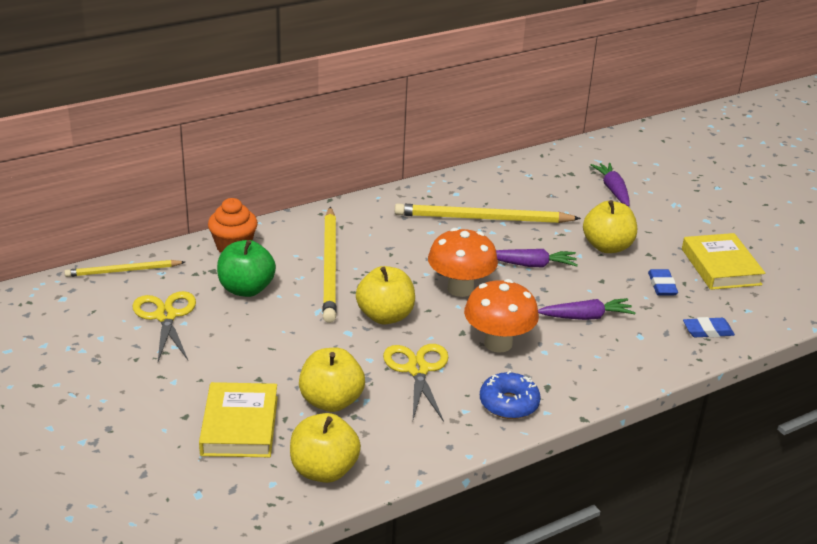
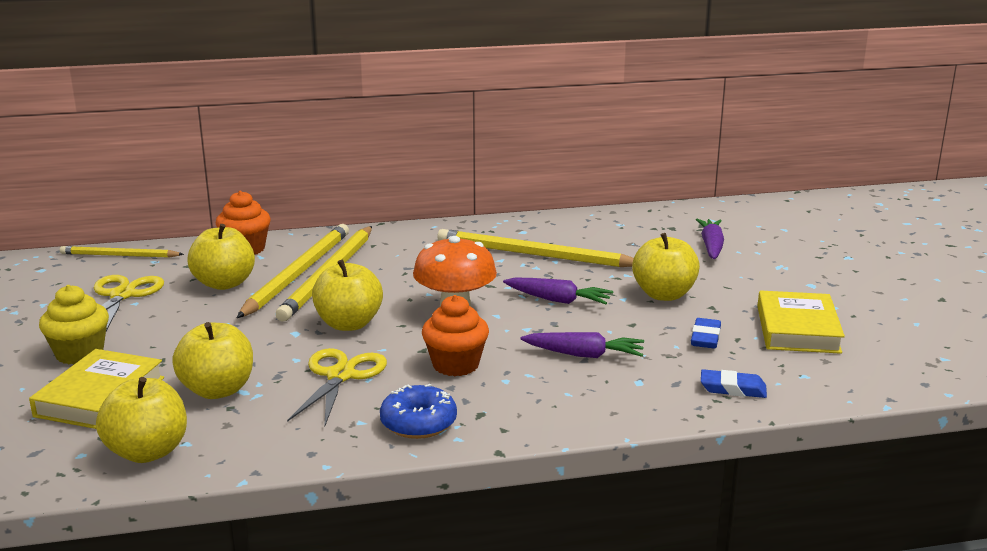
camera: 20 degrees right, 10 degrees down
green apple [217,240,276,297] -> yellow apple [188,224,255,290]
orange mushroom [464,279,539,353] -> orange cupcake [422,295,489,376]
none -> yellow cupcake [39,285,109,364]
none -> yellow pencil [237,224,349,318]

